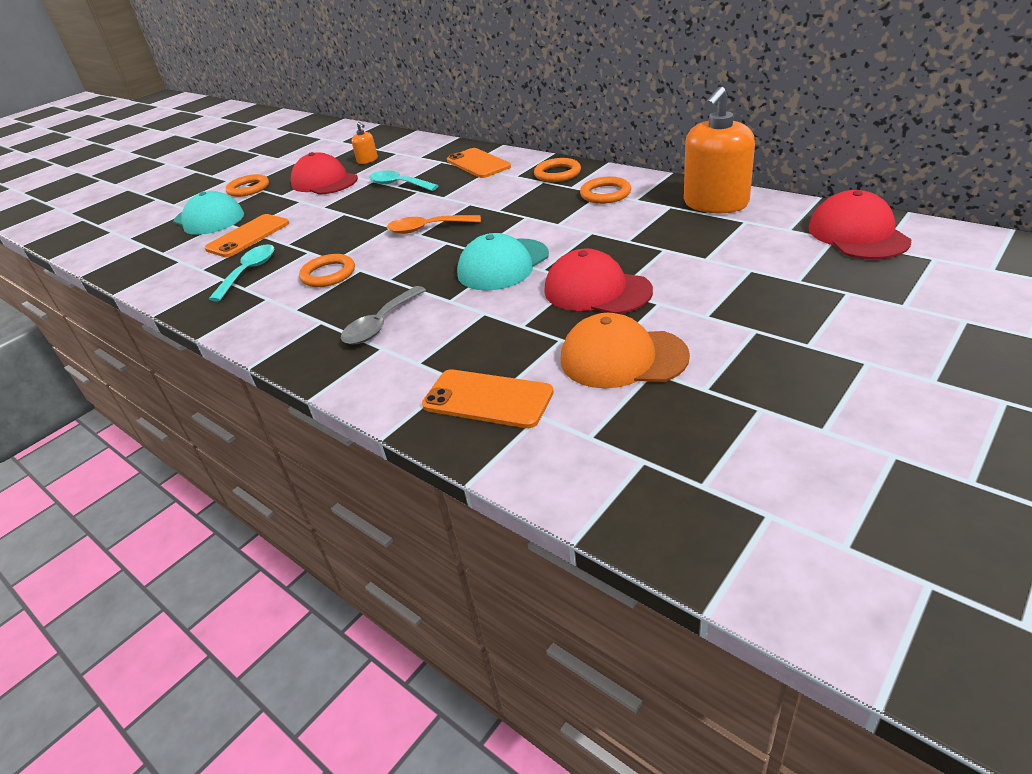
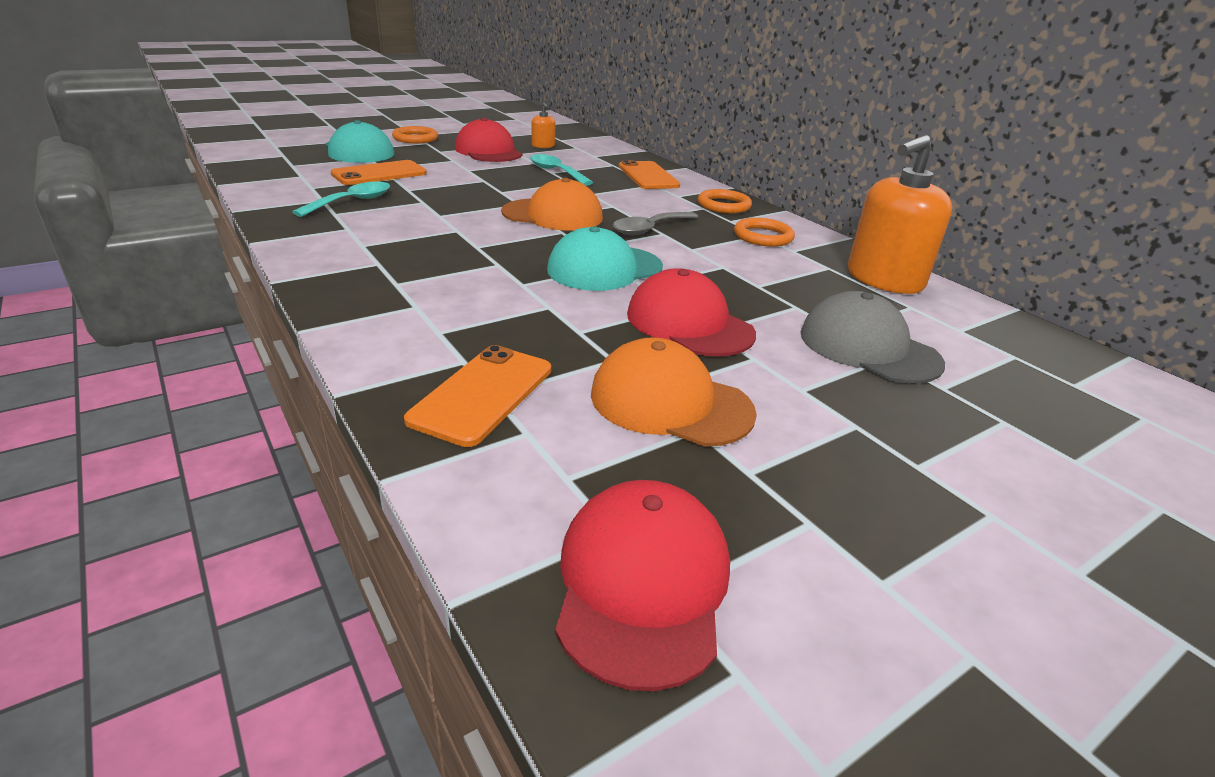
camera: 10 degrees right, 5 degrees down
orange ring [299,254,355,287] -> none
grey spoon [341,286,426,344] -> grey spoon moved to [613,212,698,235]
orange spoon [387,215,481,234] -> orange cap [501,178,603,231]
orange phone [422,369,554,428] -> orange phone turned 75 degrees clockwise [404,345,551,447]
red cap [808,190,911,259] -> red cap moved to [555,480,730,691]
none -> grey cap [801,291,945,384]

